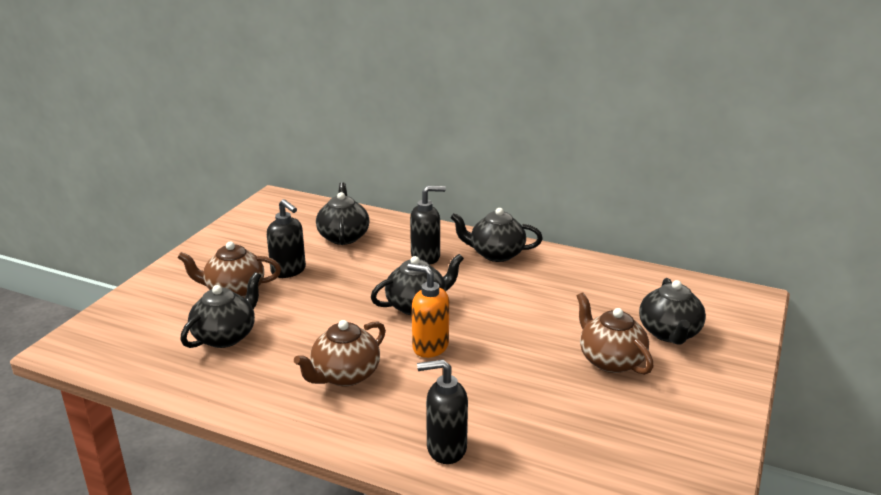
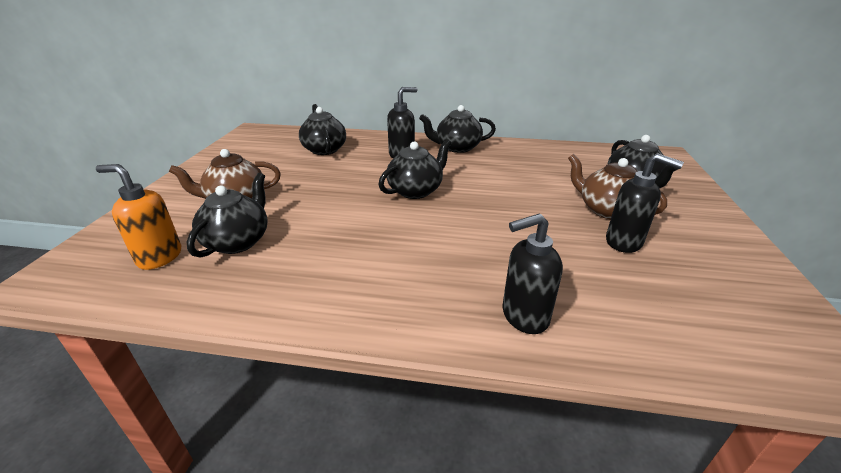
camera: 15 degrees left, 5 degrees up
black soap dispenser [267,199,306,278] -> black soap dispenser moved to [606,153,684,253]
brown teapot [294,320,386,386] -> none
orange soap dispenser [407,263,449,358] -> orange soap dispenser moved to [96,164,181,270]

